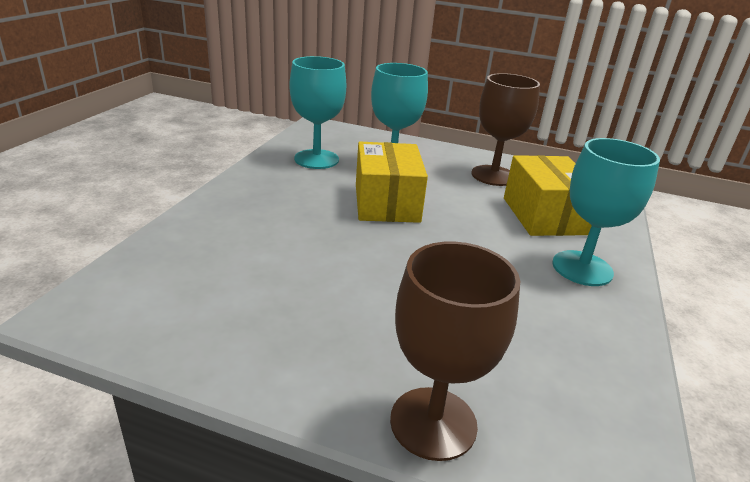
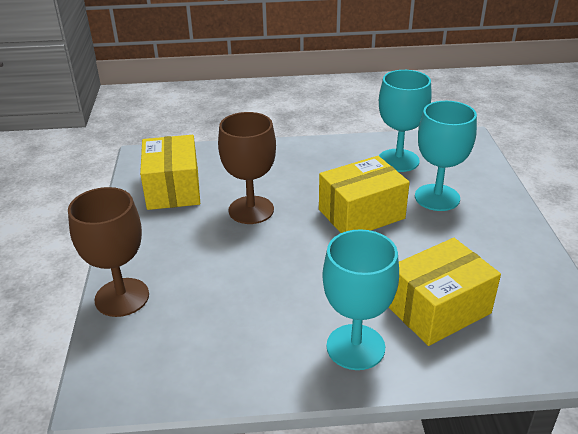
camera: 70 degrees right, 5 degrees up
brown goblet [471,73,540,186] -> brown goblet moved to [218,112,276,224]
none -> yellow box [140,135,200,210]

